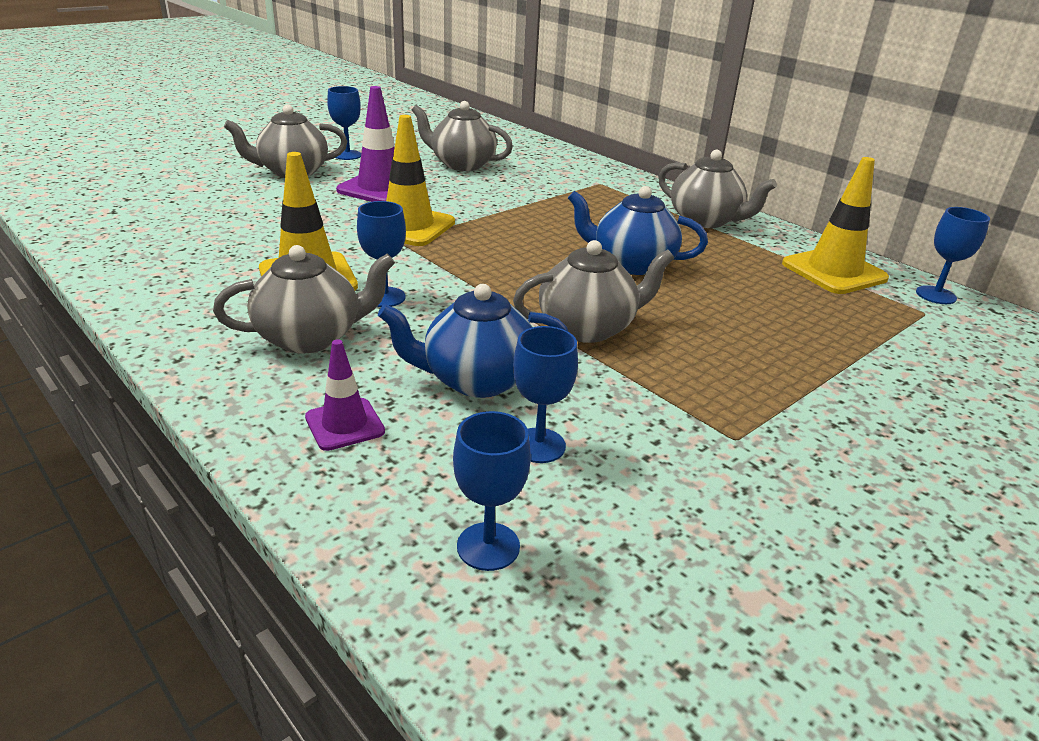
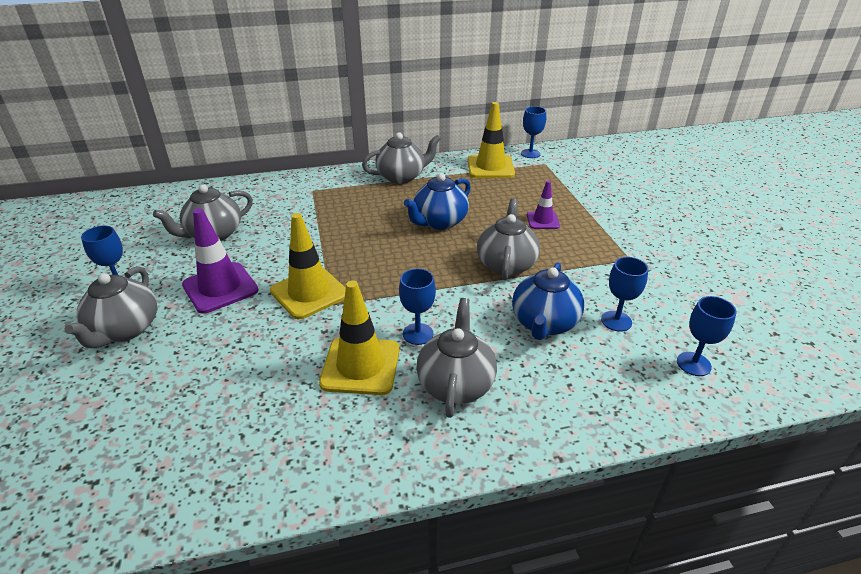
camera: 60 degrees left, 5 degrees up
purple traffic cone [305,339,385,451] -> purple traffic cone moved to [527,181,560,229]

